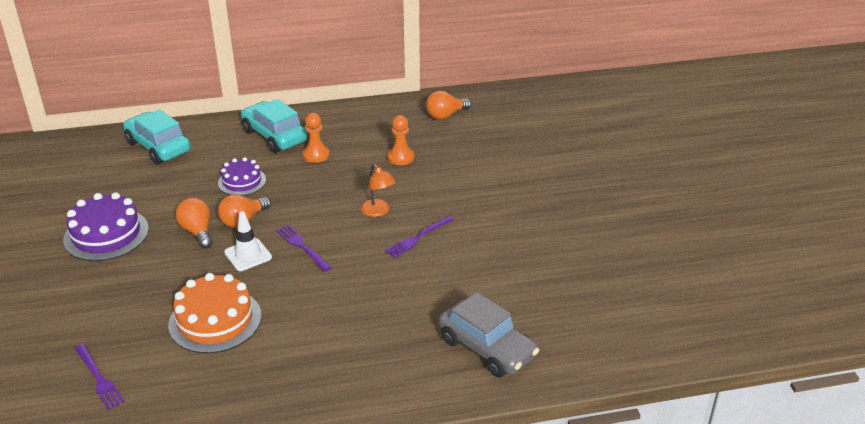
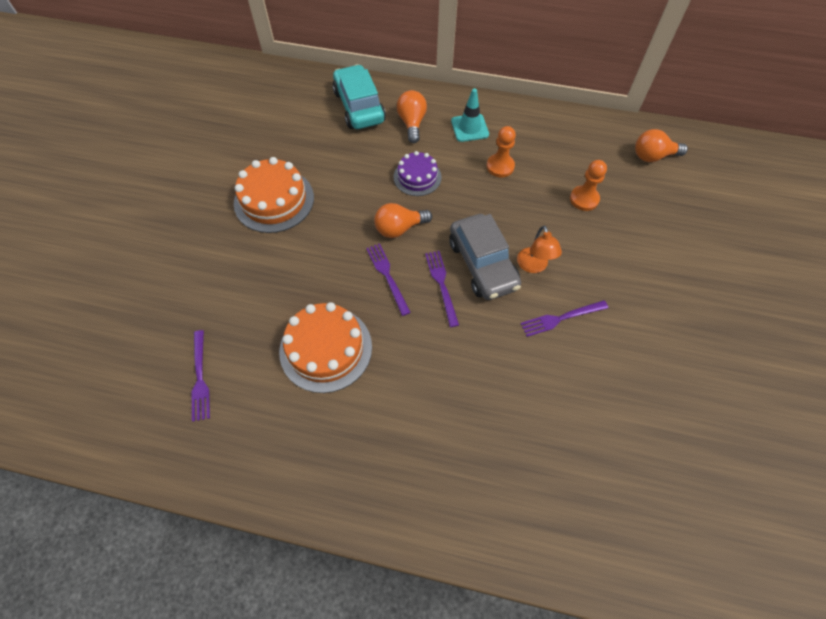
camera: 25 degrees right, 25 degrees up
purple cake [63,192,149,261] -> orange cake [234,157,314,233]
orange light bulb [176,197,213,248] -> orange light bulb moved to [397,90,427,143]
white traffic cone [224,211,272,271] -> purple fork [366,243,411,316]
turquoise car [241,99,308,153] -> turquoise traffic cone [451,88,489,142]
grey car [439,292,539,377] -> grey car moved to [449,214,521,300]

